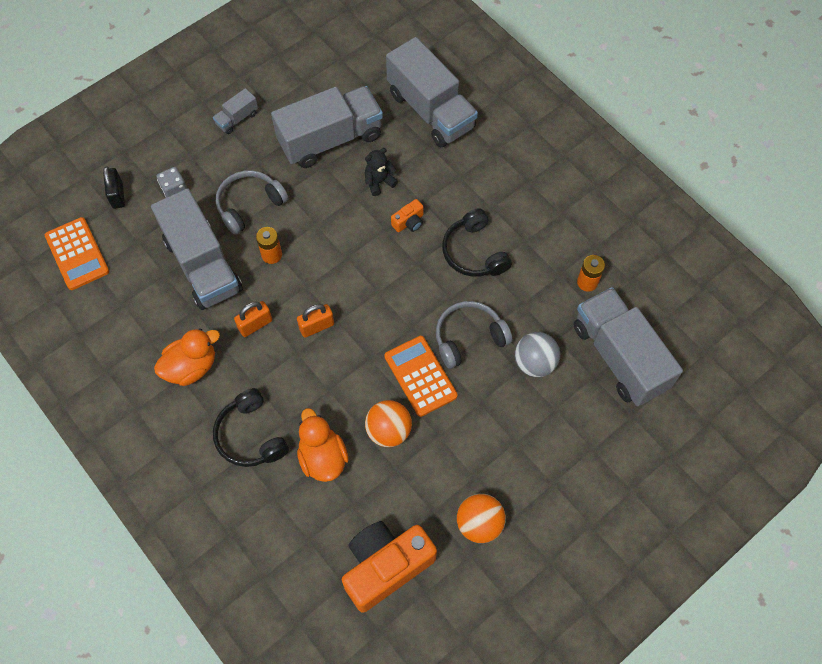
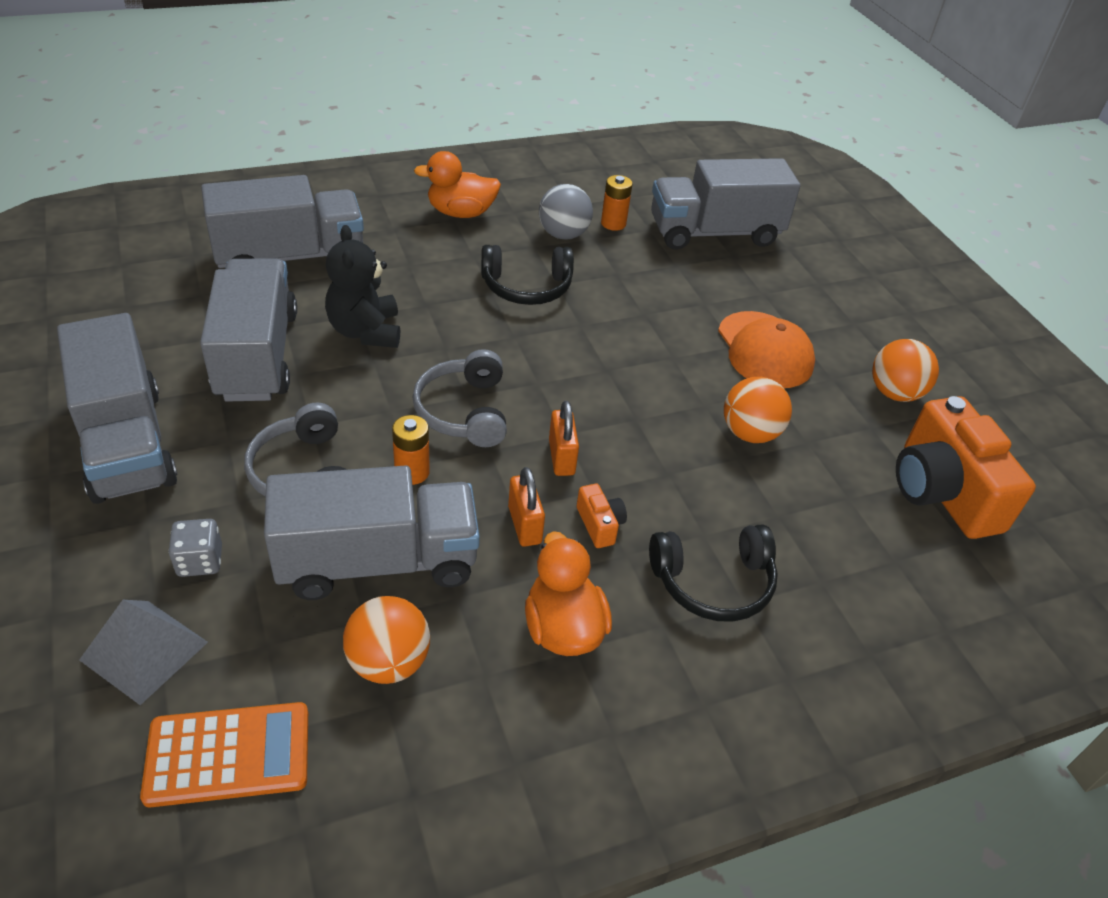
camera: 75 degrees left, 20 degrees down
black padlock [103,166,125,209] -> grey pyramid [79,600,208,705]
grey truck [213,88,258,134] -> grey truck [57,313,178,504], size x2.28
orange duck [297,408,348,482] -> orange duck moved to [414,151,501,218]
black teddy bear [365,148,398,196] -> black teddy bear [325,225,400,348], size x1.60
orange calculator [384,336,458,417] -> none
orange camera [391,199,424,232] -> orange camera moved to [577,484,627,548]
grey headphones [436,301,512,369] -> grey headphones moved to [413,349,507,447]
grey ball [515,332,560,377] -> grey ball moved to [539,184,593,240]
none -> orange ball [343,596,430,684]
none -> orange cap [718,311,815,388]

